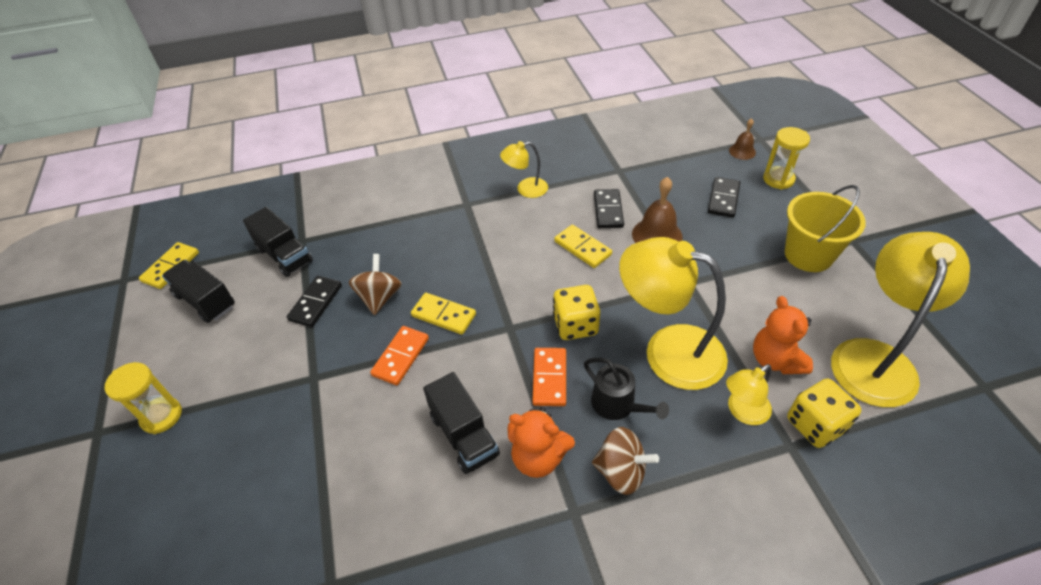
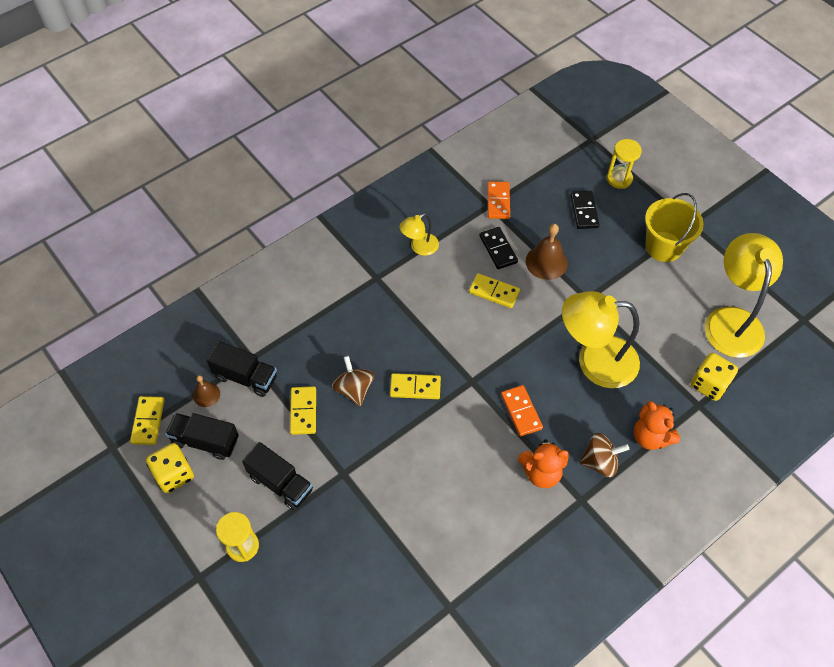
camera: 25 degrees left, 10 degrees up
black domino [287,276,342,327] -> yellow domino [290,386,316,435]
orange domino [370,326,429,385] -> orange domino moved to [488,181,510,219]
black truck [423,372,500,474] -> black truck moved to [242,442,313,510]
yellow dice [553,285,600,340] -> yellow dice moved to [146,443,194,493]
black watering can [584,358,669,420] -> none
yellow lamp [726,364,772,425] -> none
brown bell [729,118,756,160] -> brown bell moved to [193,375,220,407]
orange teddy bear [753,296,813,374] -> orange teddy bear moved to [634,401,680,450]

